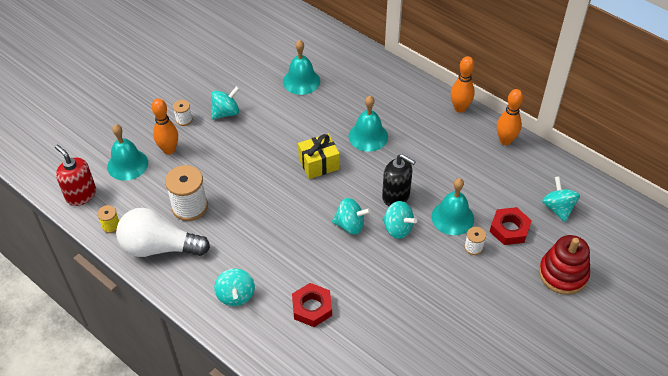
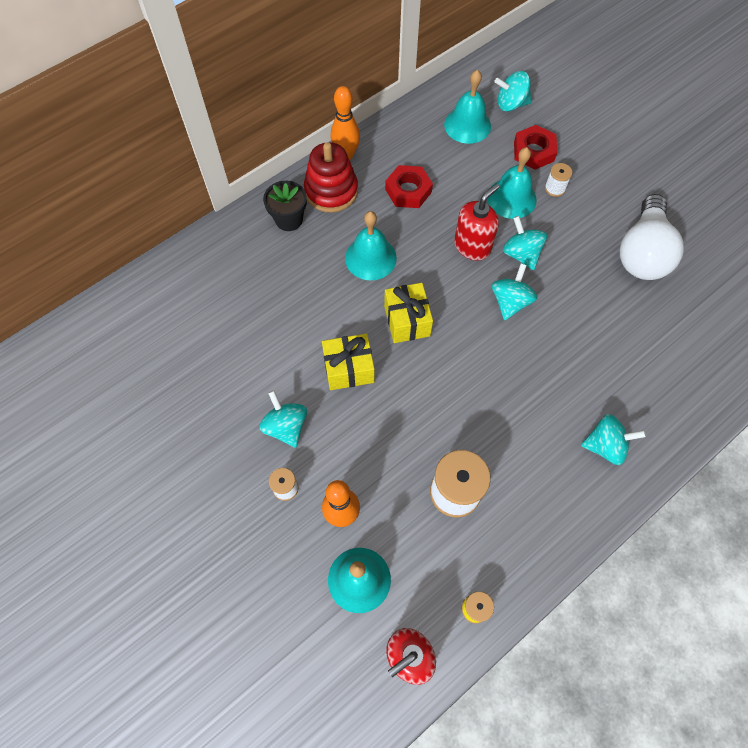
camera: 80 degrees left, 15 degrees up
white light bulb [116,208,210,257] -> white light bulb moved to [620,194,684,280]
turquoise bell [283,40,320,95] -> turquoise bell moved to [444,70,491,144]
red nut [292,283,332,327] -> red nut moved to [385,165,433,208]
black soap dispenser [382,154,416,206] -> red soap dispenser [454,184,499,261]
turquoise spinning top [382,201,417,239] -> turquoise spinning top turned 75 degrees counterclockwise [503,216,547,270]
orange bowling pin [497,89,523,145] -> none
red stacking toy [539,235,590,295] -> red stacking toy moved to [304,142,358,213]
none -> black flower pot [263,181,307,231]
none -> yellow gift [322,333,375,390]

